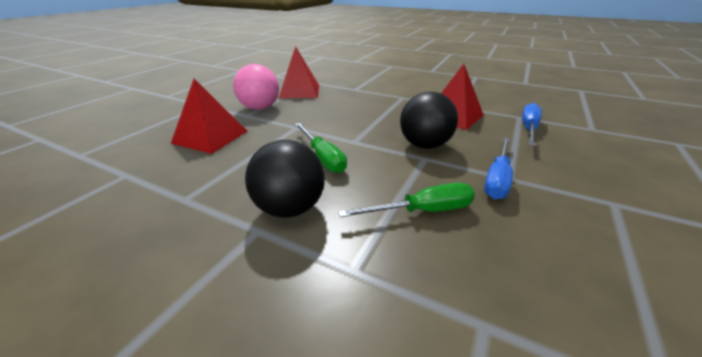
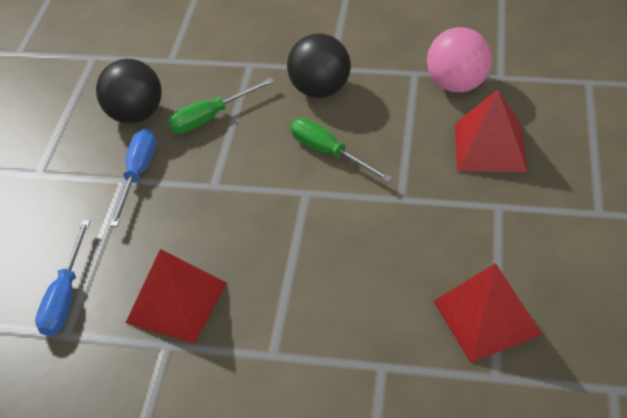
camera: 165 degrees right, 15 degrees up
pink ball [233,64,279,110] -> pink ball moved to [427,27,492,92]
black ball [400,91,458,149] -> black ball moved to [96,59,162,124]

